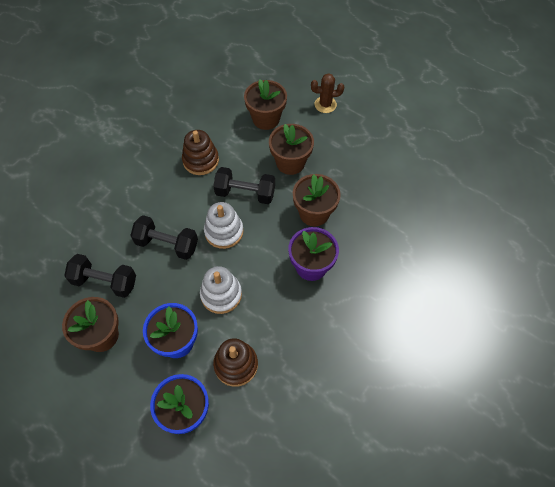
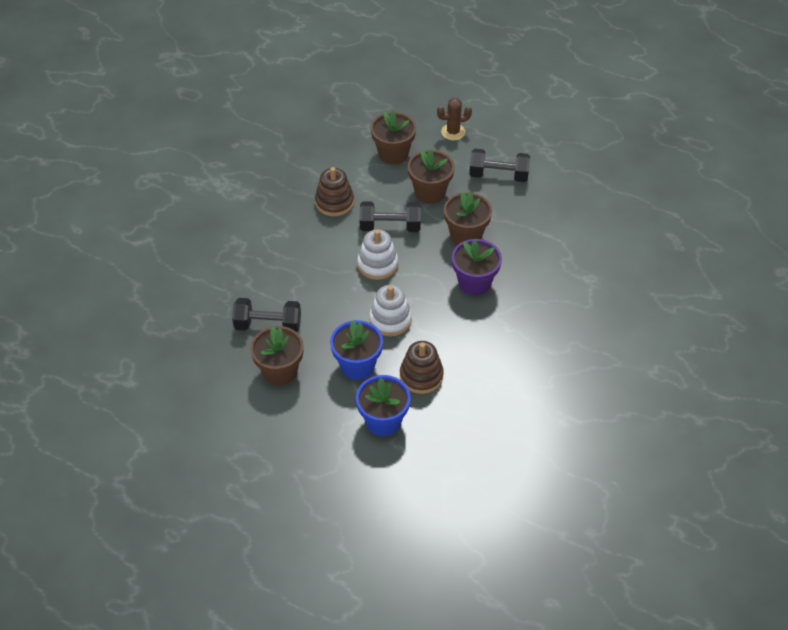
camera: 10 degrees left, 10 degrees down
black dumbbell [130,215,198,260] -> black dumbbell moved to [469,149,530,182]

